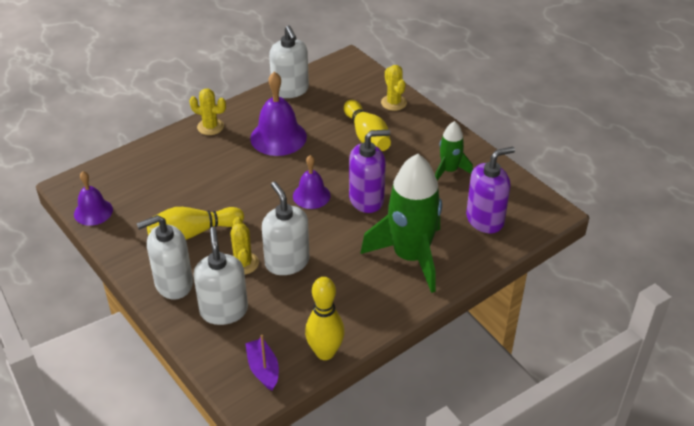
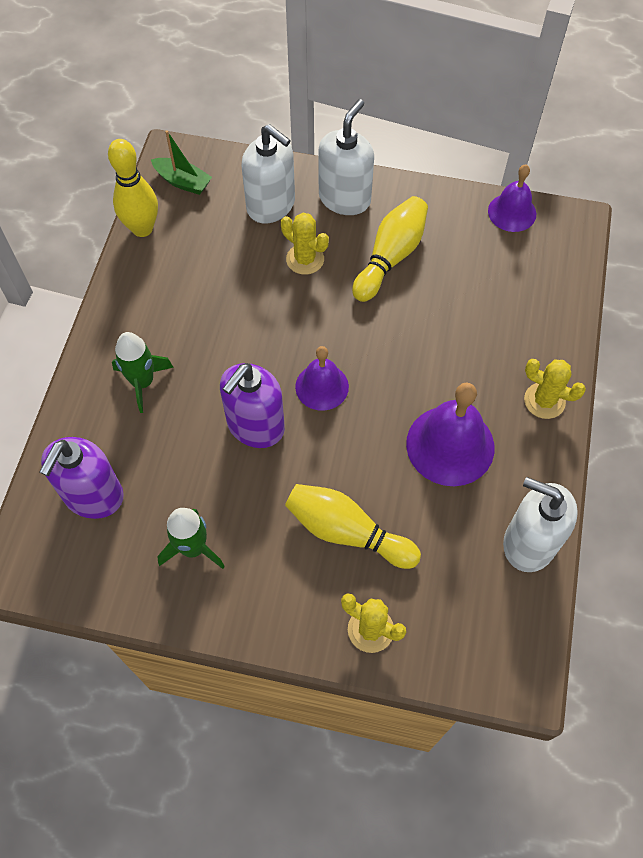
camera: 140 degrees right, 20 degrees up
yellow cactus [189,89,226,135] -> yellow cactus turned 45 degrees clockwise [524,359,586,419]
purple boat [245,335,279,391] -> green boat [151,130,212,195]
white soap dispenser [262,181,310,275] -> none
green rocket [360,154,442,293] -> green rocket [112,332,174,413], size x0.51

